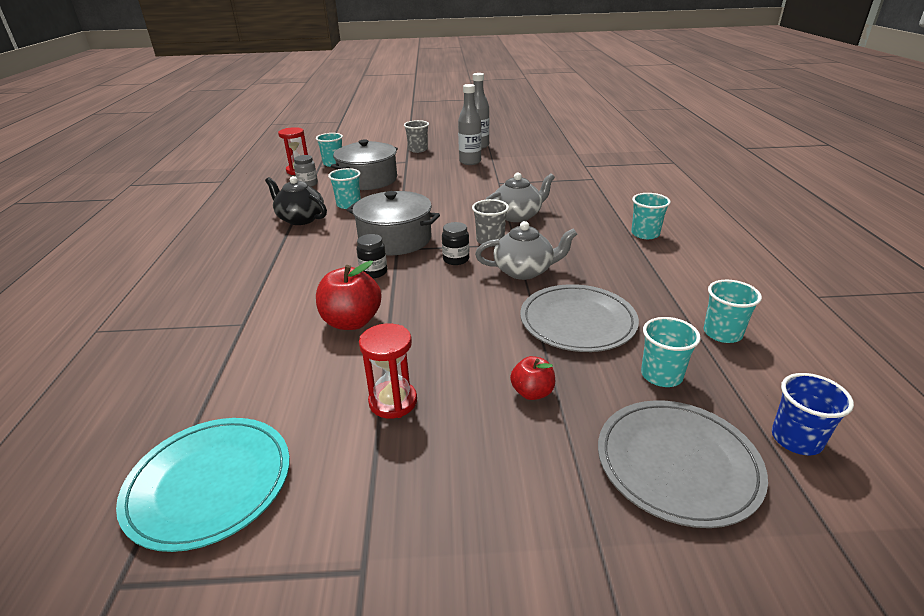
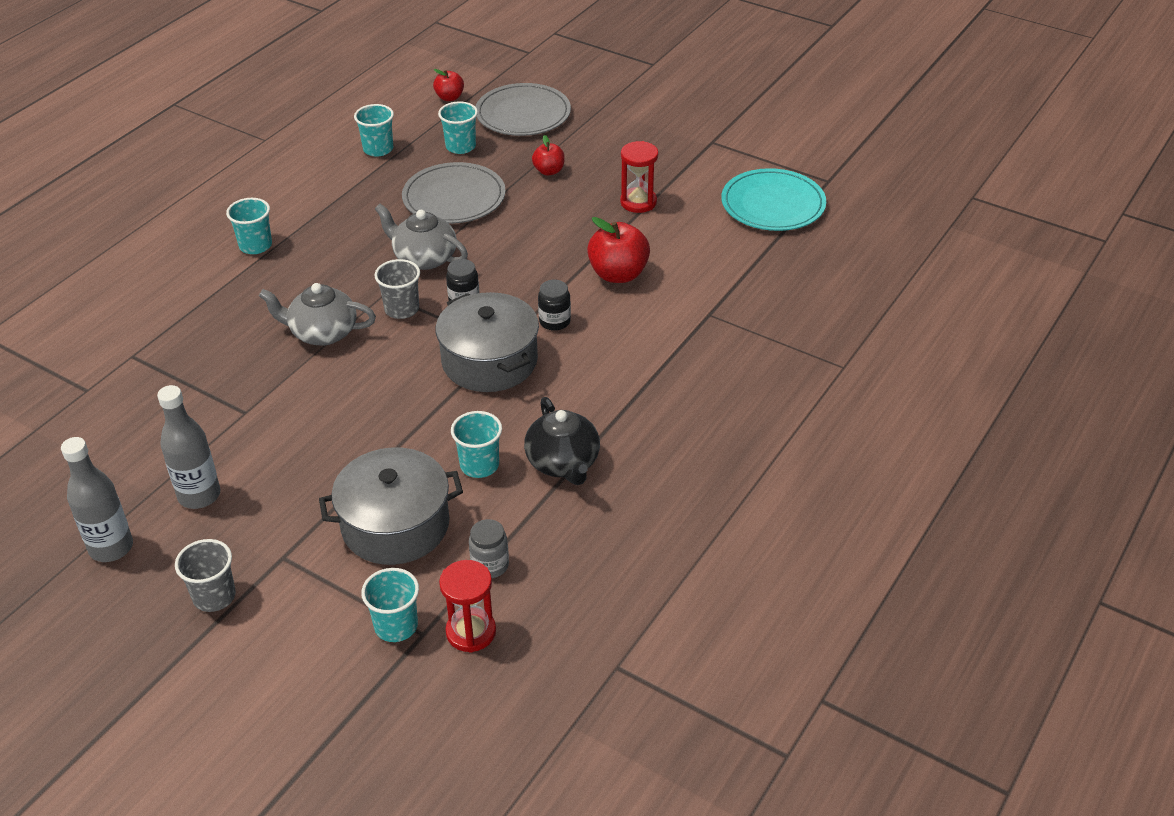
camera: 145 degrees left, 10 degrees up
blue cup [772,373,854,455] -> red apple [433,69,464,101]

